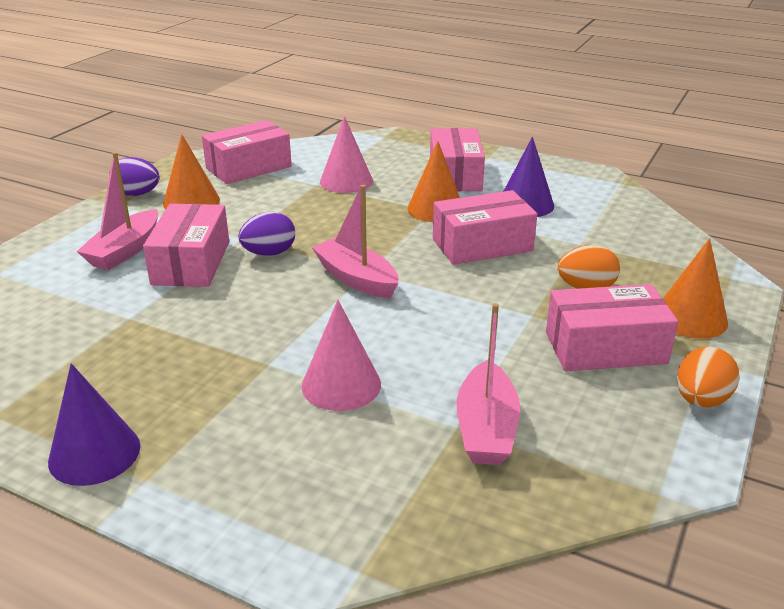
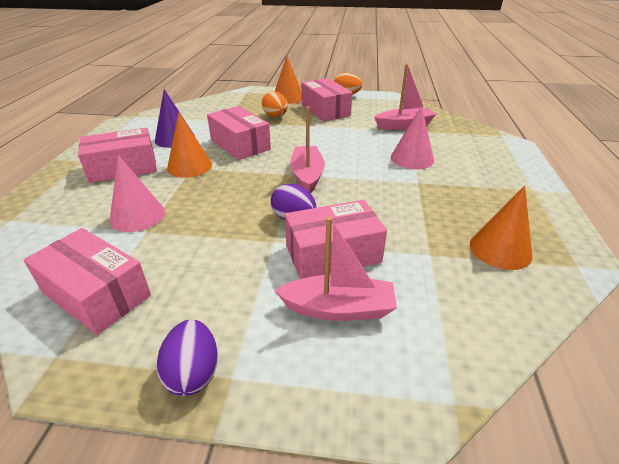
camera: 110 degrees left, 5 degrees up
purple cone [48,363,140,486] -> none
orange cone [163,134,220,209] -> orange cone moved to [470,186,532,270]
pink boat [312,185,398,298] -> pink boat turned 150 degrees clockwise [290,106,325,193]

